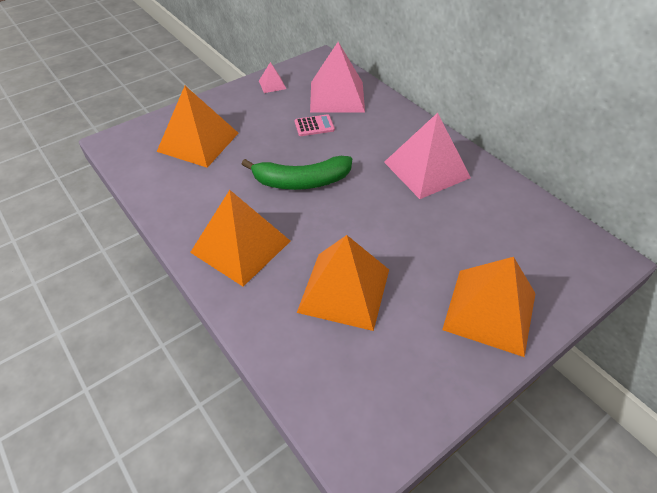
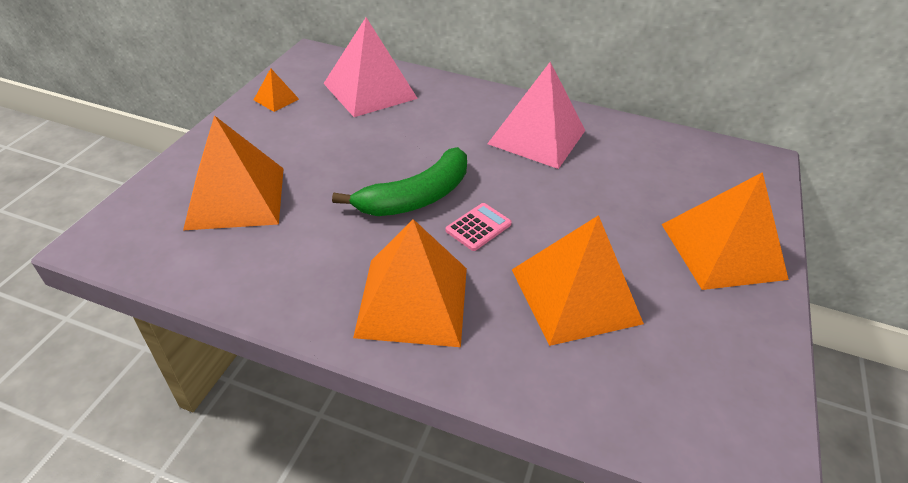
camera: 35 degrees left, 5 degrees down
pink pyramid [259,62,286,93] -> orange pyramid [254,68,299,112]
pink calculator [295,114,335,136] -> pink calculator moved to [446,203,512,251]

